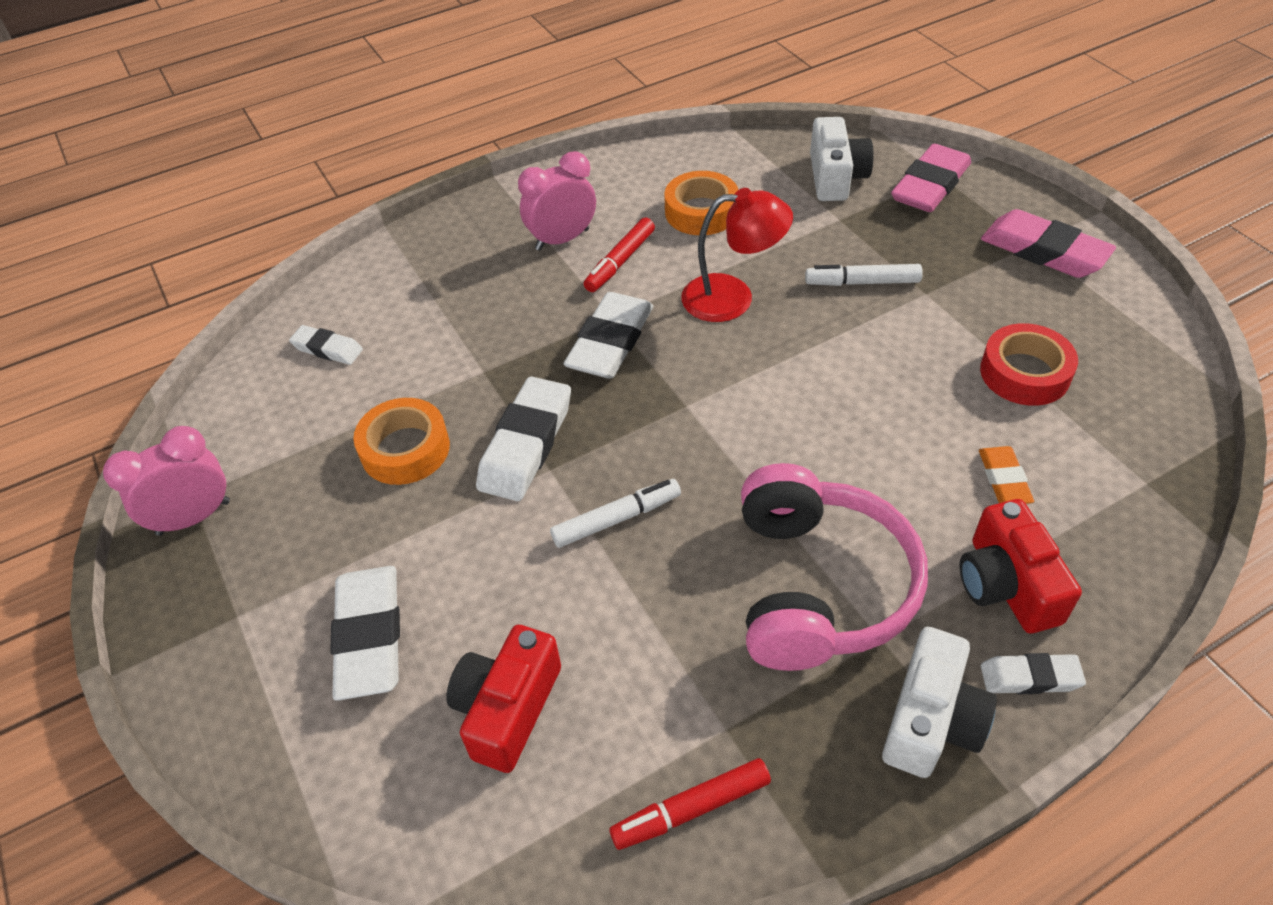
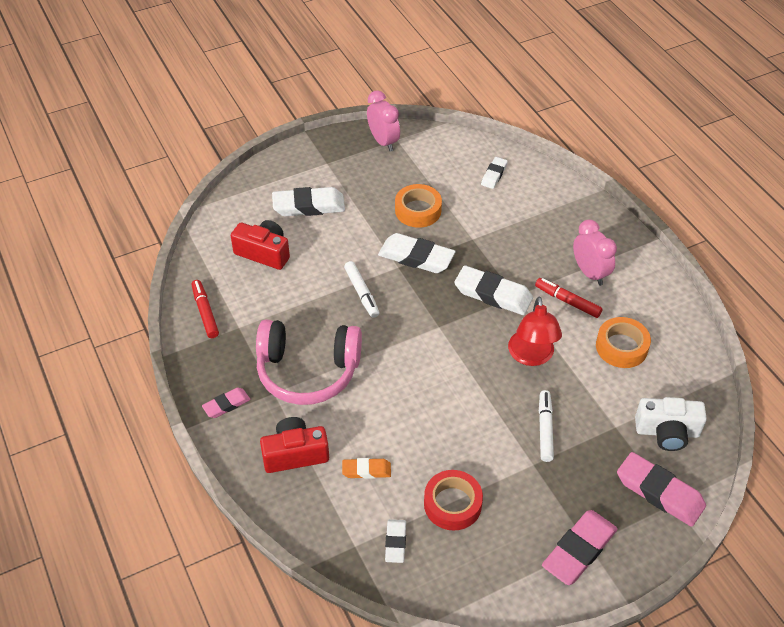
camera: 90 degrees right, 0 degrees up
white camera [882,627,997,778] -> pink eraser [202,388,250,418]
white eraser [981,653,1086,694] -> white eraser moved to [385,519,406,563]

